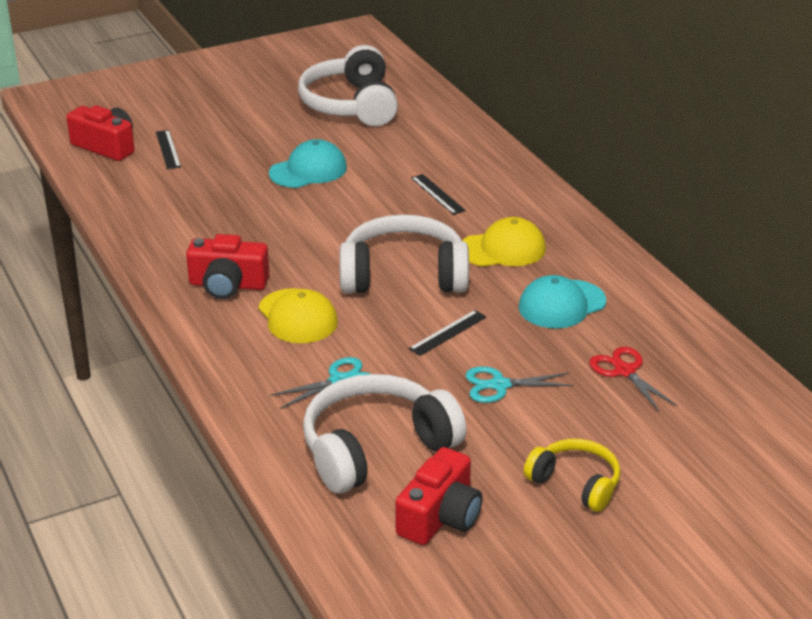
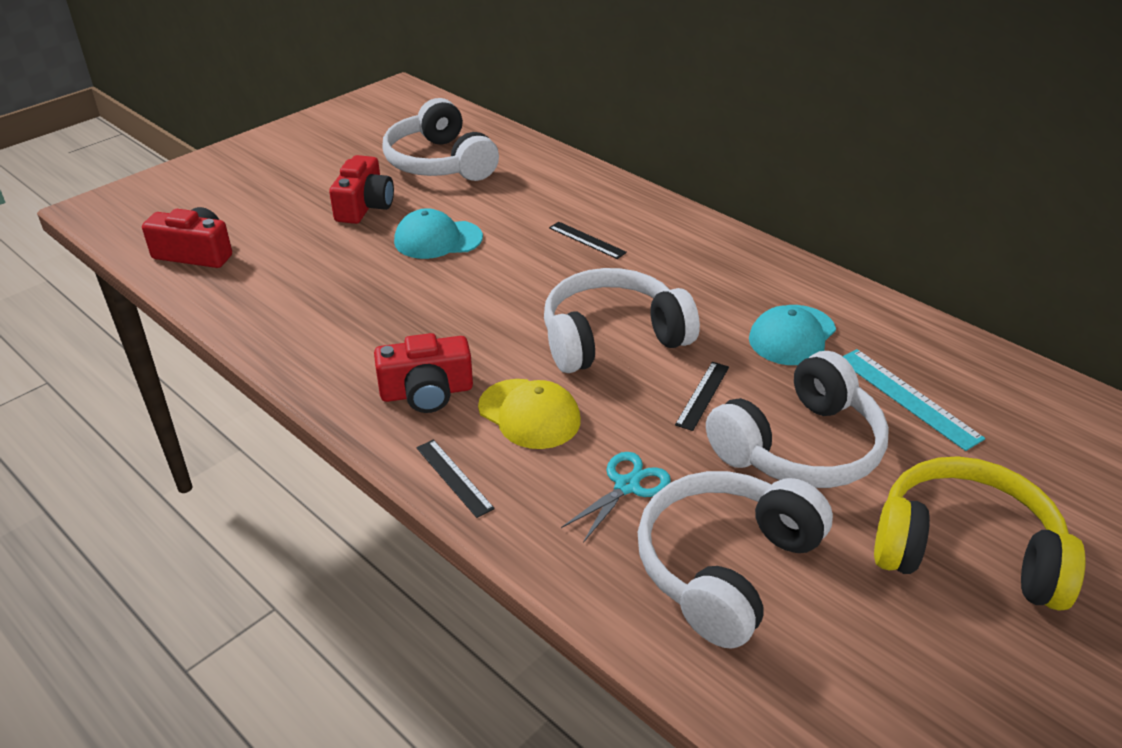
camera: 20 degrees left, 5 degrees up
black ruler [156,130,181,169] -> black ruler moved to [416,440,495,518]
turquoise cap [269,139,347,188] -> turquoise cap turned 135 degrees counterclockwise [394,208,483,259]
red camera [395,447,483,545] -> red camera moved to [329,155,394,224]
yellow cap [462,217,546,267] -> none
turquoise scissors [465,366,574,403] -> white headphones [706,351,889,488]
yellow headphones [524,439,620,512] -> yellow headphones [874,456,1086,611], size x1.74
red scissors [589,347,678,411] -> turquoise ruler [843,349,985,451]

